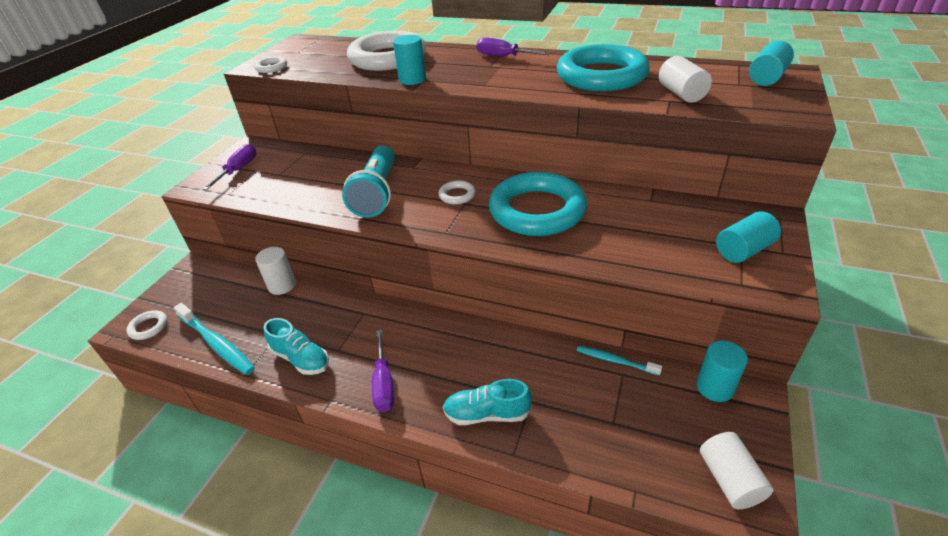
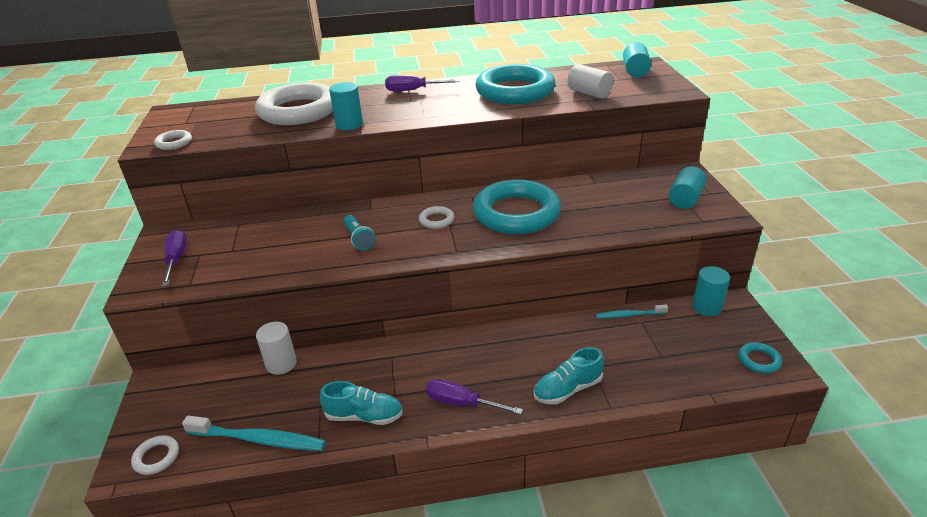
camera: 30 degrees left, 5 degrees down
turquoise flashlight [342,145,395,218] -> turquoise flashlight [343,215,375,250], size x0.52
purple screwdriver [372,330,394,412] -> purple screwdriver turned 150 degrees clockwise [426,379,523,415]
white cylinder [700,432,773,509] -> turquoise ring [738,342,782,373]

